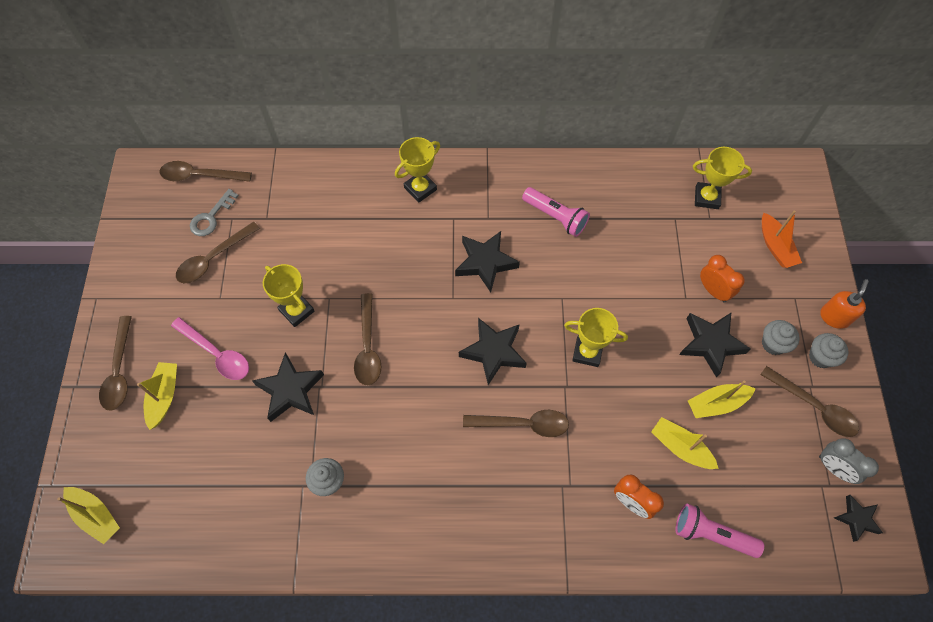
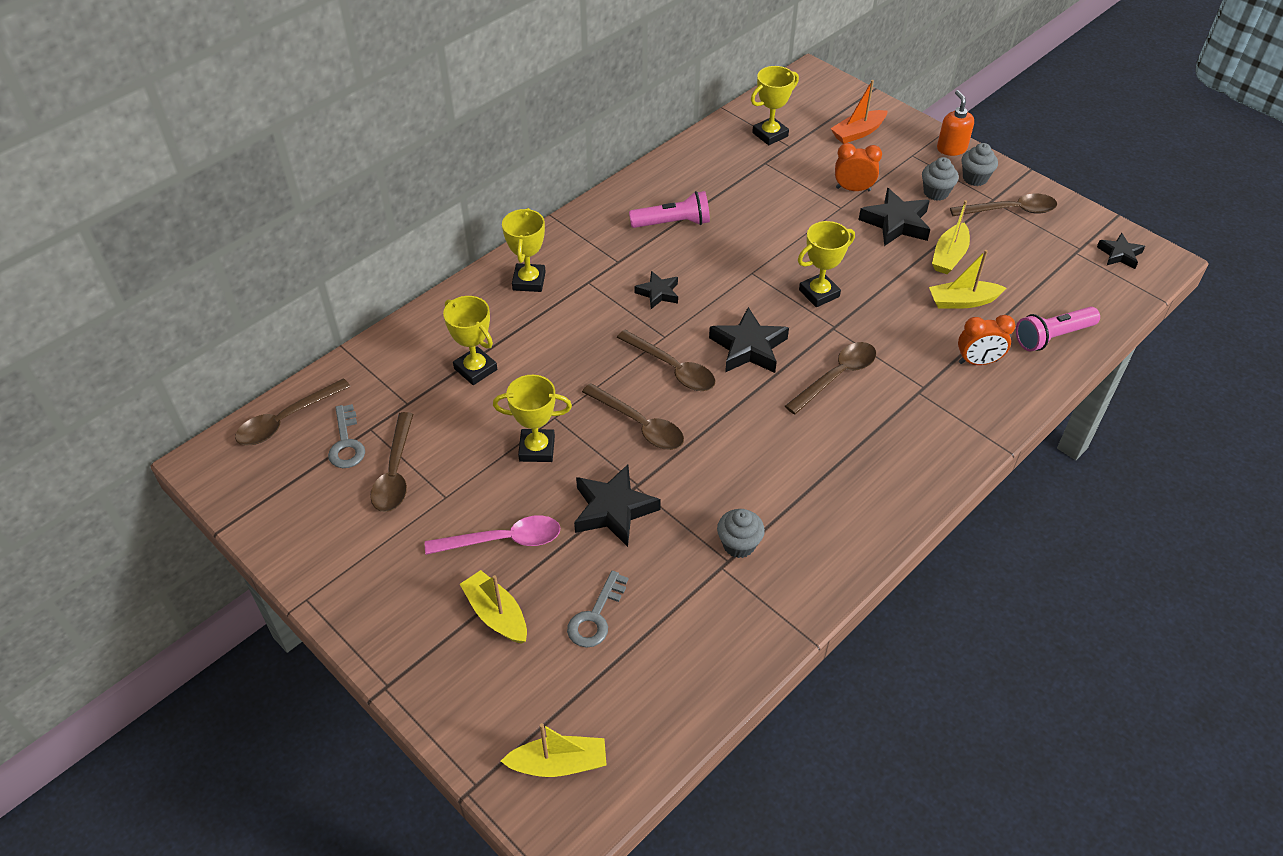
camera: 45 degrees left, 15 degrees down
brown spoon [99,316,132,411] -> brown spoon moved to [617,330,715,391]
black star [455,231,520,293] -> black star [634,271,678,309], size x0.60
orange boat [762,211,802,268] -> orange boat turned 120 degrees clockwise [831,80,888,144]
grey clock [819,438,879,484] -> none
none -> yellow trophy [443,296,497,385]
none -> grey key [567,571,628,648]

